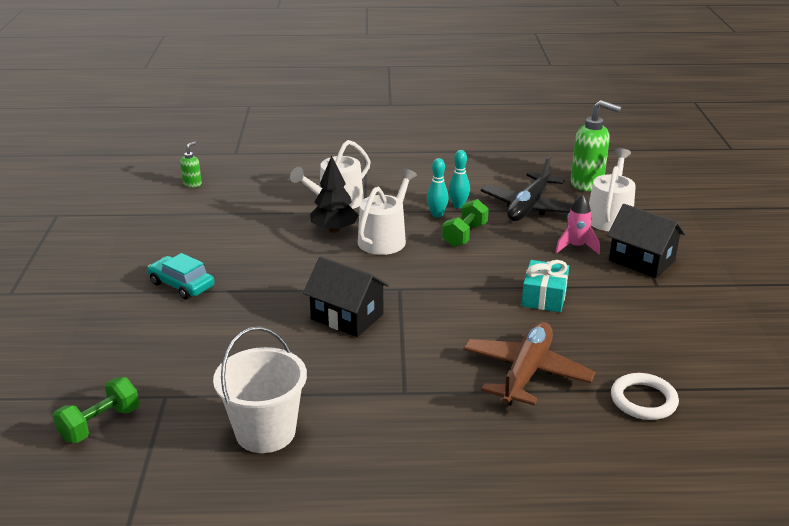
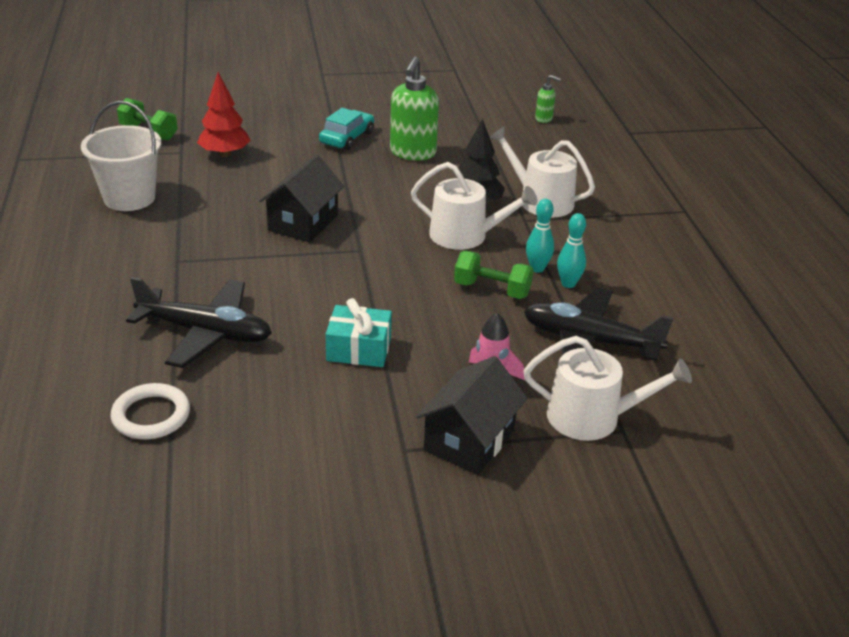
camera: 80 degrees right, 5 degrees up
brown plane [463,322,595,406] -> black plane [126,277,272,368]
green soap dispenser [571,100,621,191] -> green soap dispenser moved to [390,56,439,161]
none -> red tree [197,72,251,157]

